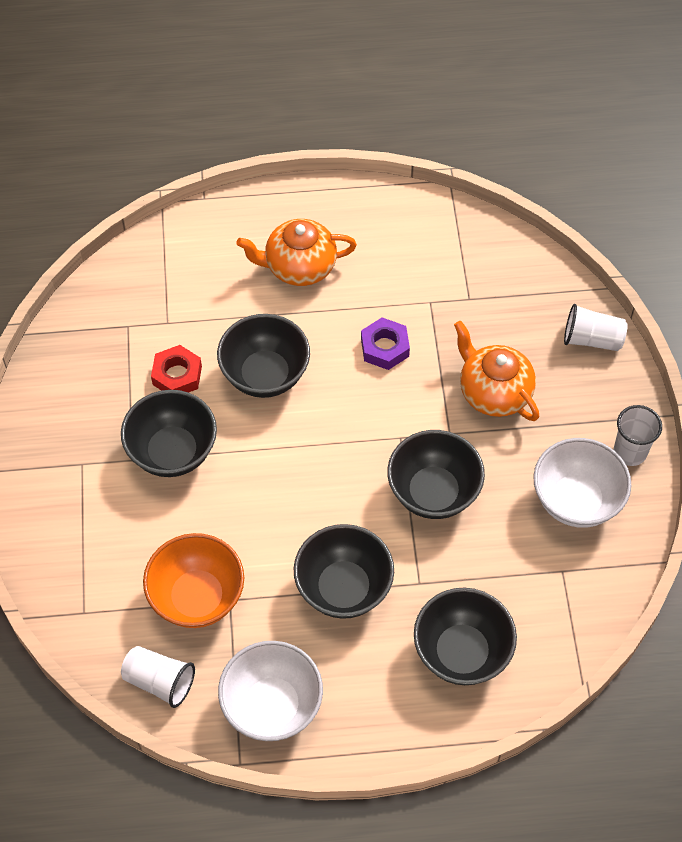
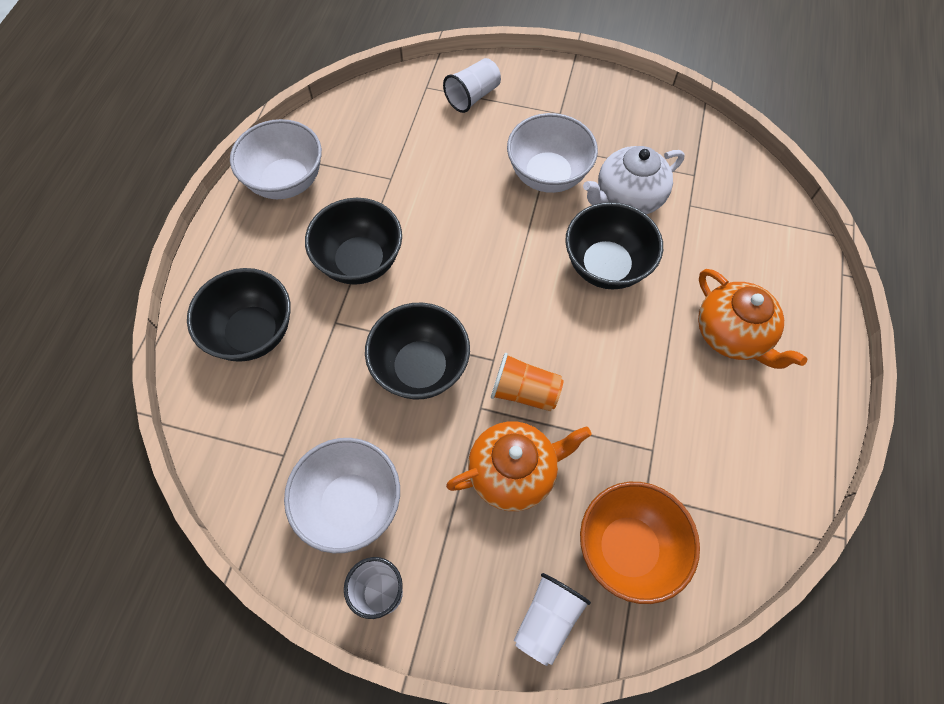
camera: 110 degrees right, 5 degrees up
black bowl [121,390,217,477] -> white bowl [507,113,598,193]
white cup [121,646,195,708] -> white cup moved to [443,58,501,113]
orange bowl [143,533,244,628] -> orange bowl moved to [580,482,700,604]
red nut [151,345,202,392] -> white teapot [583,146,685,214]
orange teapot [236,219,357,286] -> orange teapot turned 135 degrees clockwise [698,269,807,369]
purple nut [361,317,410,370] -> none
none -> orange cup [491,353,563,411]

